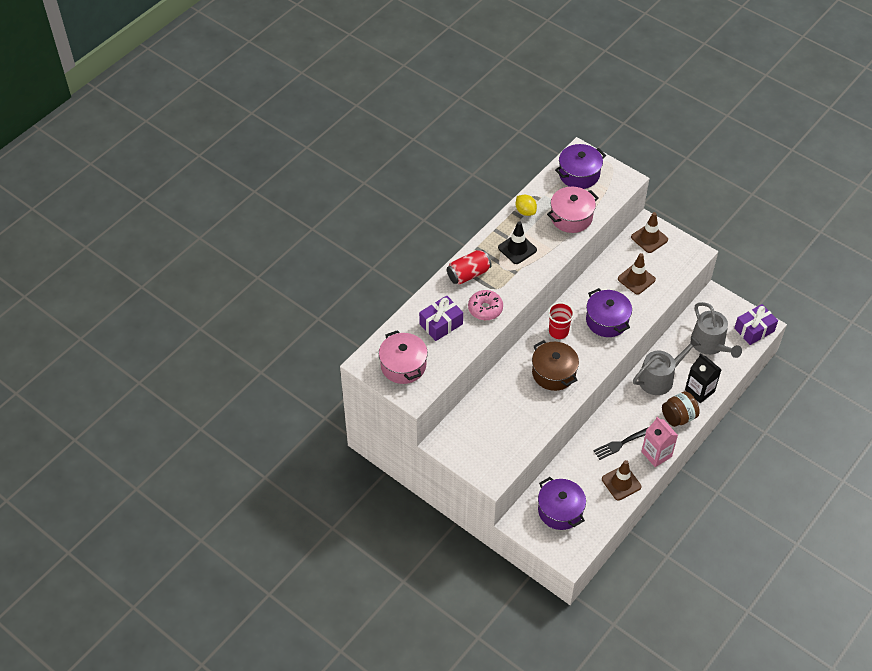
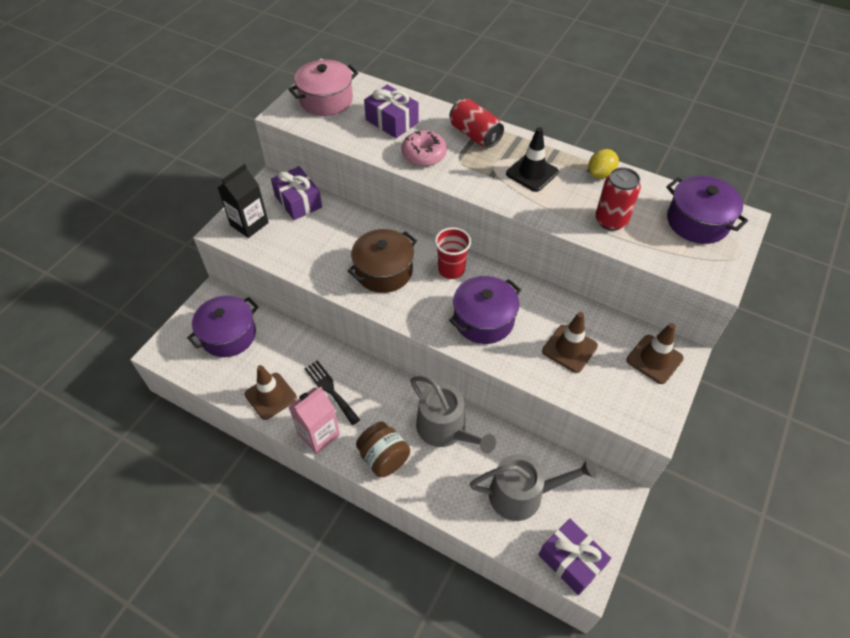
camera: 80 degrees right, 0 degrees up
pink pot [547,187,598,233] -> red can [595,167,641,231]
black carton [685,354,722,403] -> black carton moved to [218,164,269,238]
grey watering can [691,302,742,358] -> grey watering can turned 150 degrees counterclockwise [470,454,596,521]
none -> purple gift [271,166,322,220]

